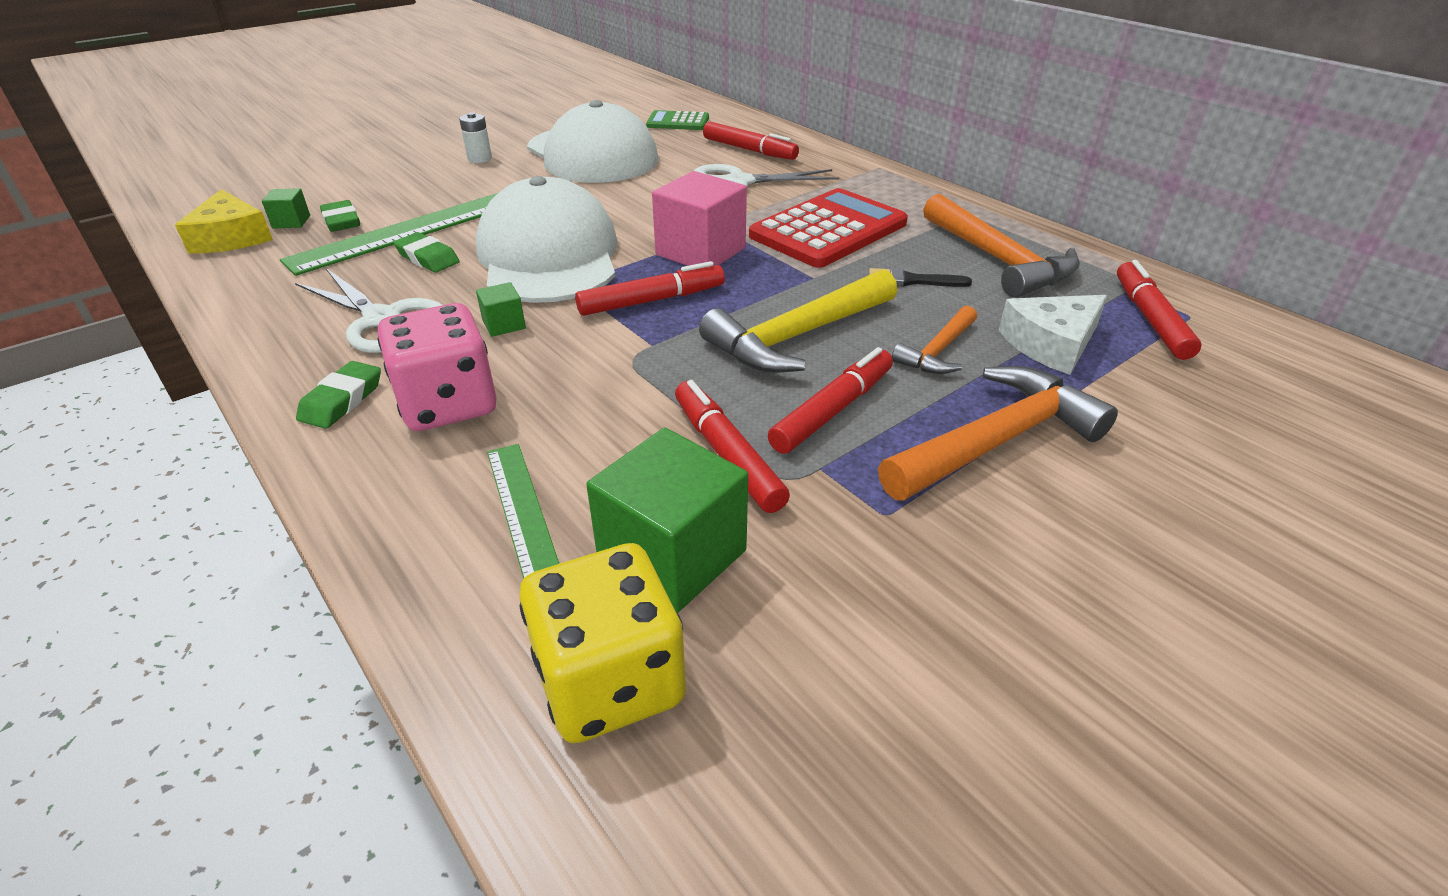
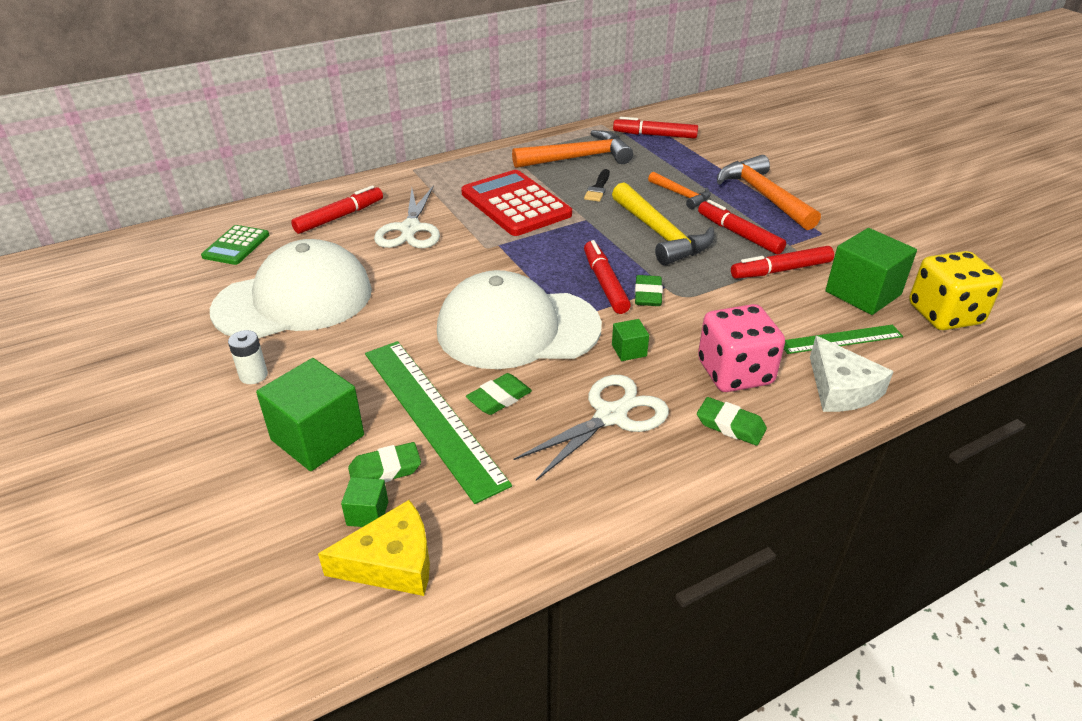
camera: 80 degrees left, 0 degrees up
pink cube [652,171,747,266] -> none
white cheese [999,295,1108,375] -> white cheese moved to [810,336,894,412]
none -> green cube [256,358,364,471]
none -> green eraser [635,275,663,306]

